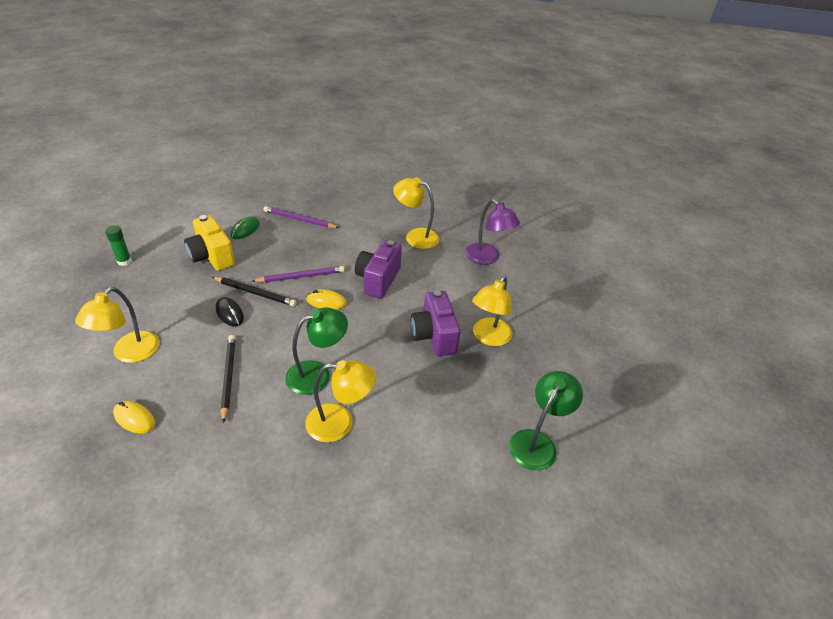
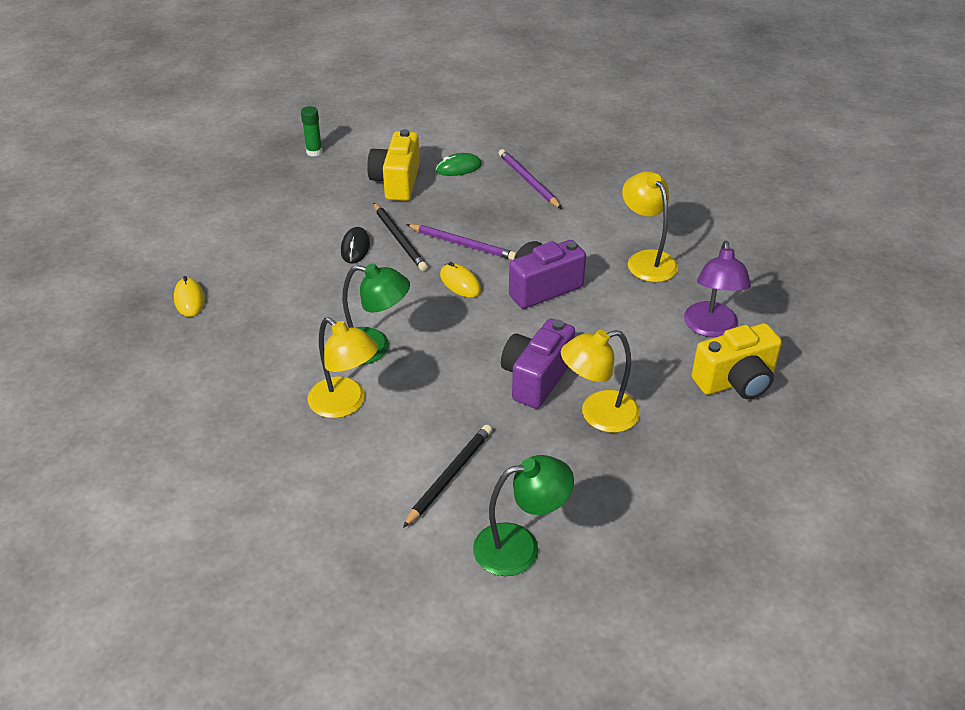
camera: 45 degrees right, 0 degrees up
yellow lamp [75,287,159,363] -> none
black pencil [221,335,236,423] -> black pencil moved to [403,425,492,528]
none -> yellow camera [692,323,782,399]

